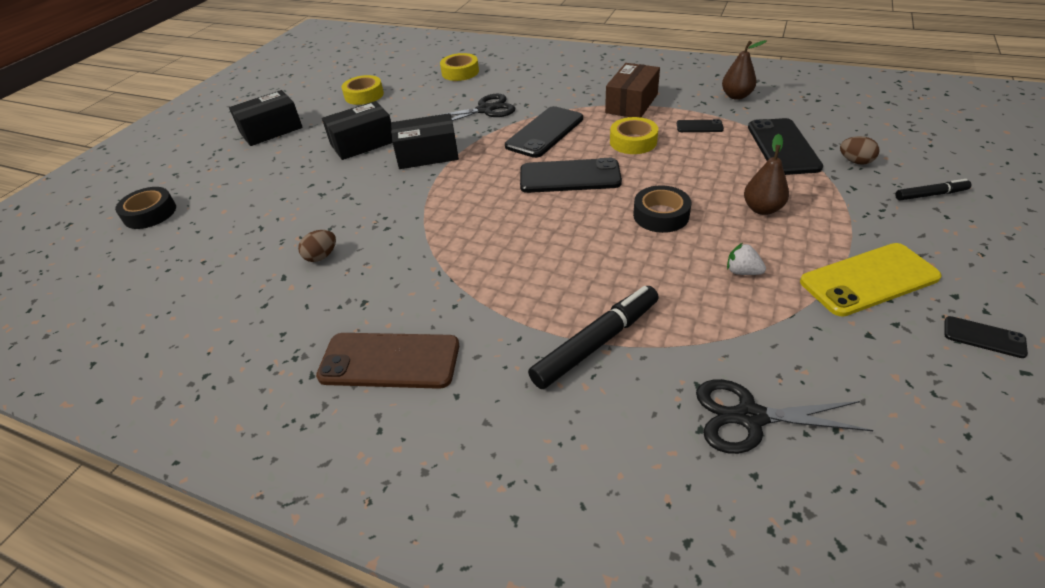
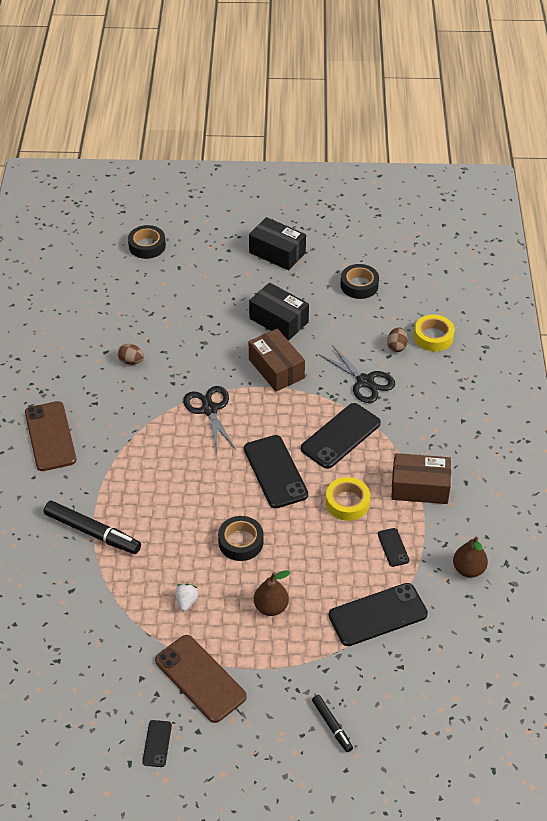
camera: 65 degrees right, 5 degrees up
yellow tape [341,75,384,105] -> black tape [340,264,379,299]
black box [391,113,459,169] -> brown box [249,329,305,391]
black phone [505,106,583,158] -> black phone turned 60 degrees counterclockwise [301,403,381,469]
black scissors [696,379,874,454] -> black scissors moved to [183,386,236,451]
yellow phone [800,243,942,317] -> brown phone [155,635,247,723]
brown egg [840,136,879,165] -> brown egg moved to [387,327,408,352]

